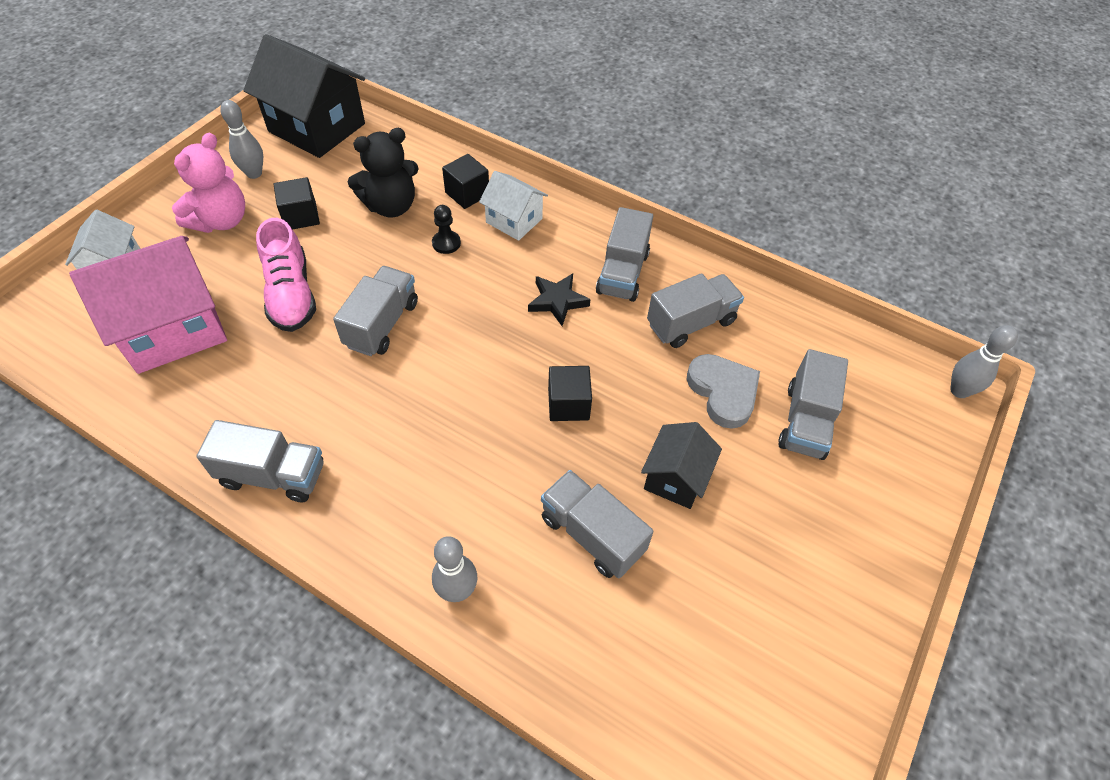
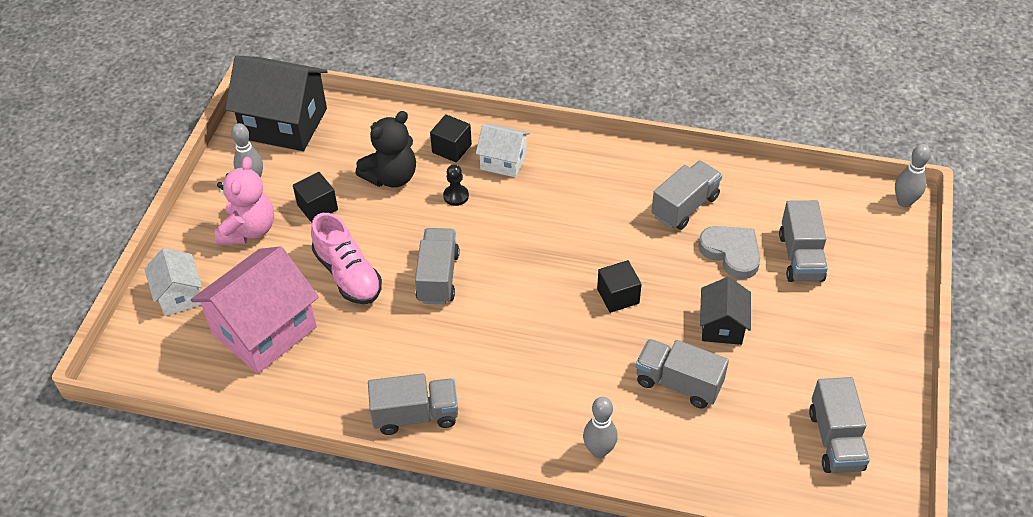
camera: 15 degrees left, 5 degrees down
black star [528,273,591,326] -> none
grey truck [596,207,653,302] -> grey truck moved to [809,377,870,473]

